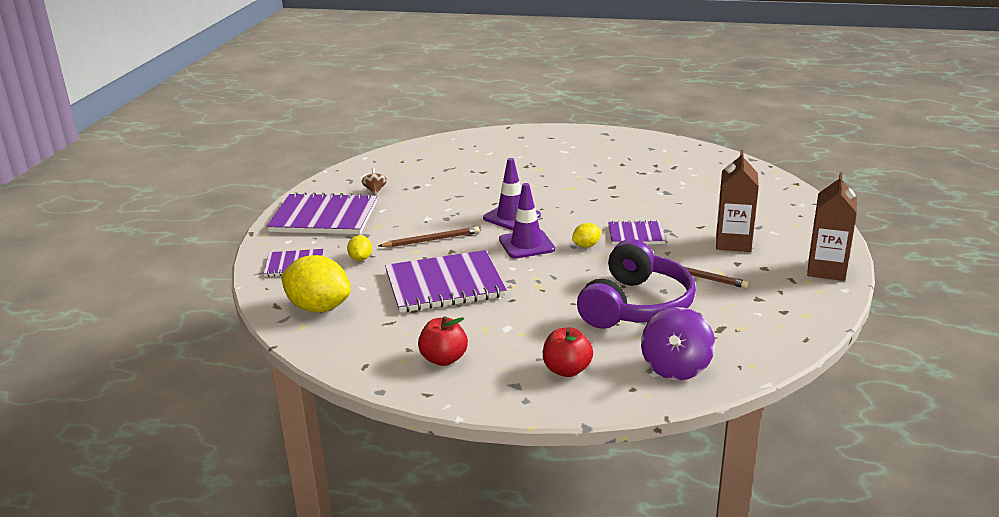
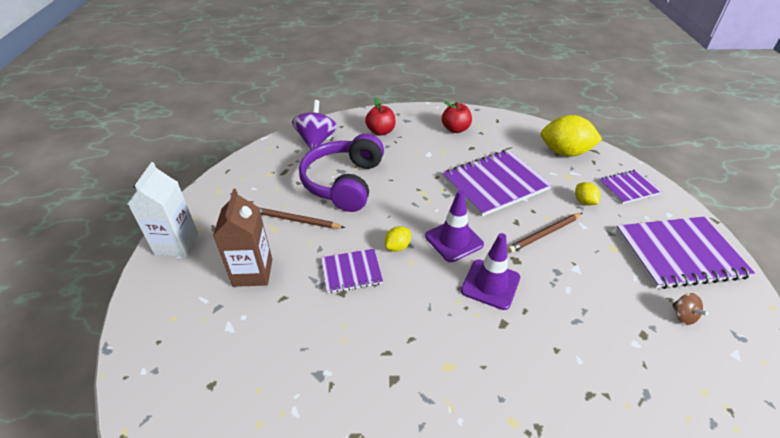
camera: 165 degrees right, 15 degrees up
brown carton [807,172,857,281] -> white carton [128,162,198,257]

